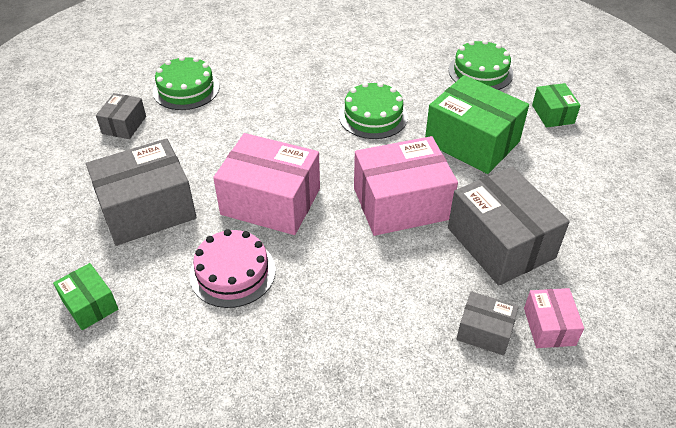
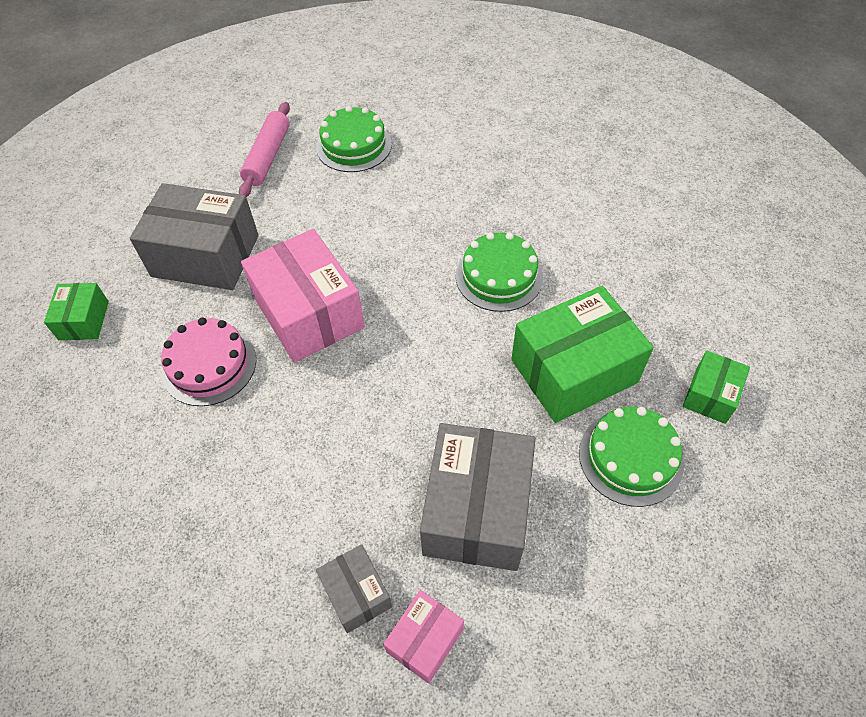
camera: 40 degrees right, 10 degrees up
grey box [96,93,146,139] -> pink rolling pin [239,102,290,197]
pink box [354,136,458,236] -> none
green box [425,75,529,174] -> green box turned 75 degrees clockwise [511,286,654,423]
green cake [448,40,513,90] -> green cake moved to [579,406,684,507]

